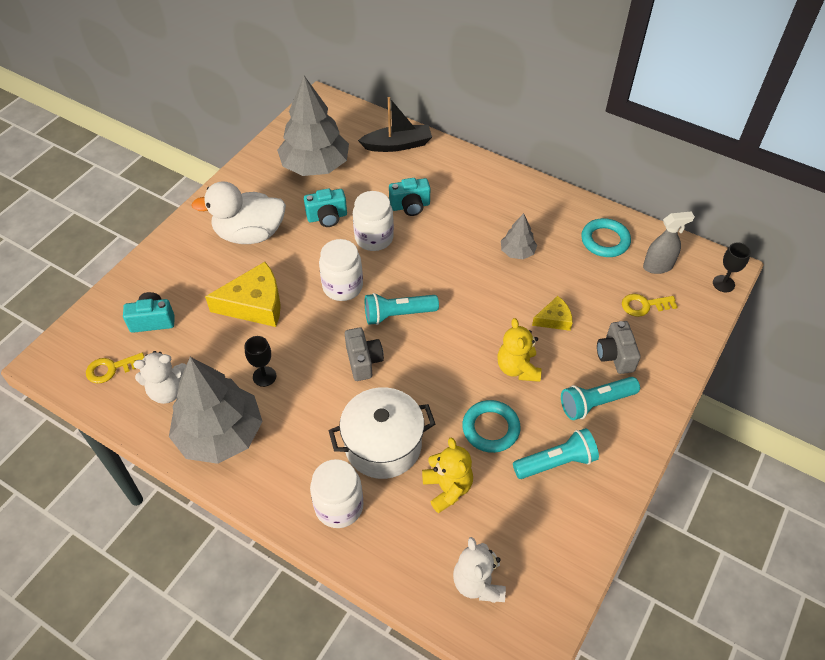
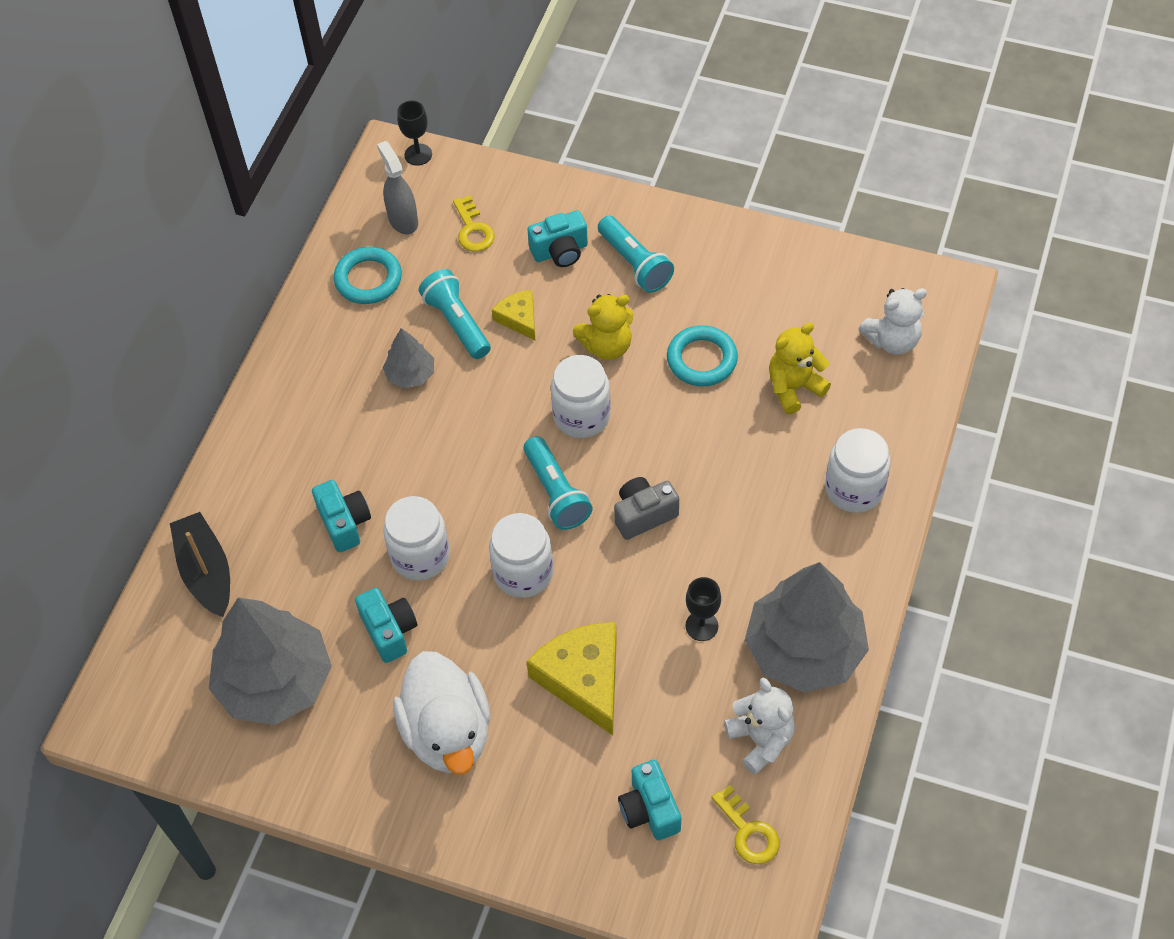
camera: 100 degrees left, 5 degrees up
white pot [329,387,435,479] -> none
turquoise flashlight [513,428,599,479] -> turquoise flashlight moved to [419,269,491,359]
grey camera [597,321,641,374] -> turquoise camera [527,210,588,267]
none -> white jar [551,355,611,438]

